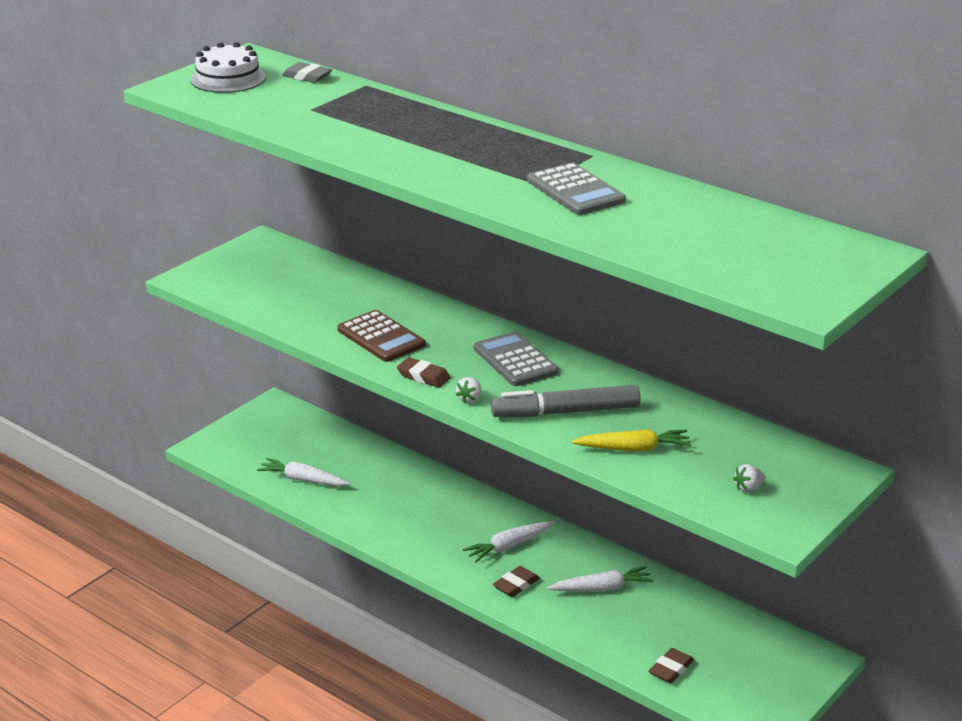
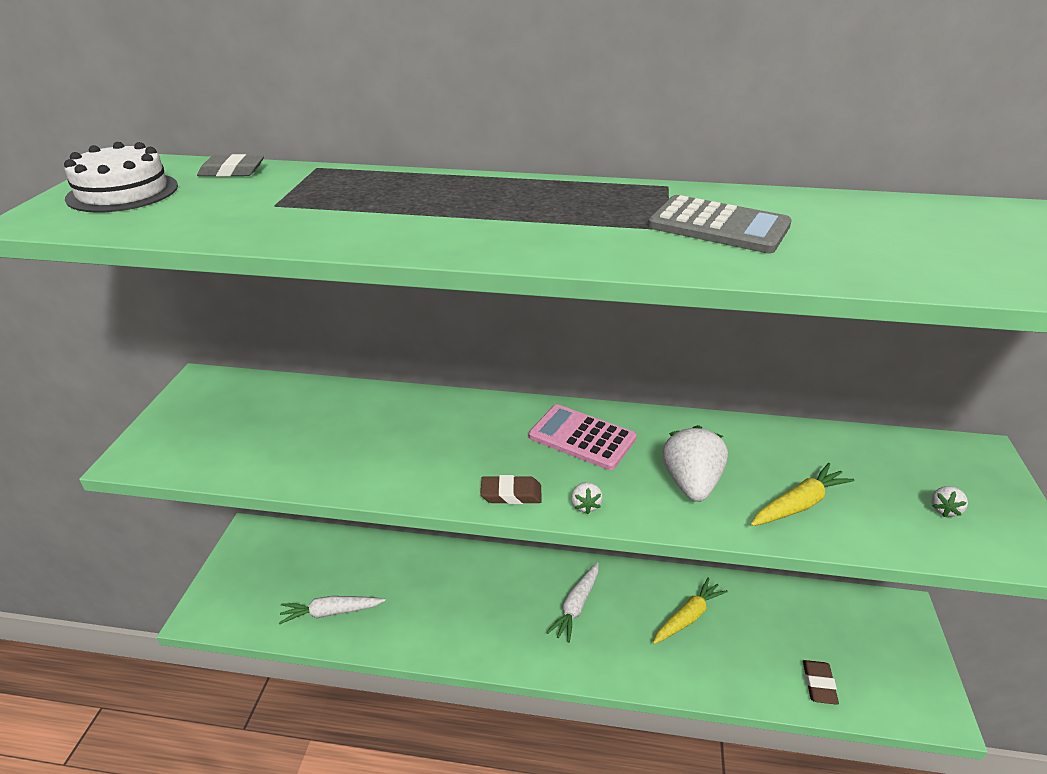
camera: 30 degrees left, 5 degrees up
brown calculator [337,310,426,362] -> none
grey calculator [474,331,559,386] -> pink calculator [529,404,637,470]
grey marker [491,385,641,417] -> white strawberry [662,425,728,502]
brown eraser [493,566,539,597] -> none
white carrot [548,566,654,592] -> yellow carrot [653,577,728,644]

